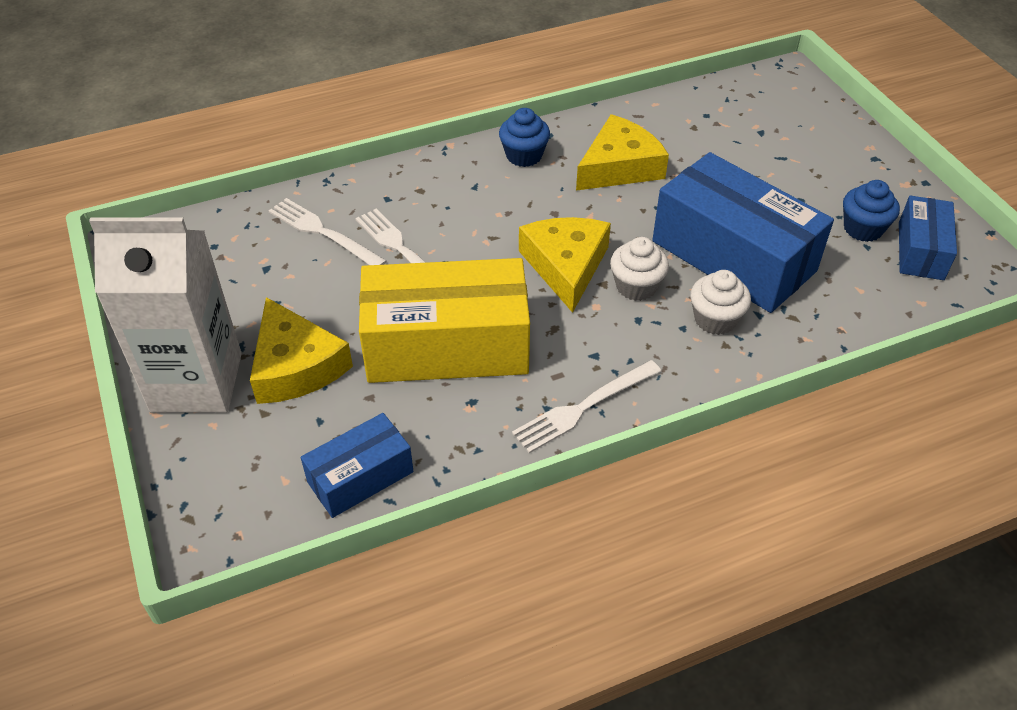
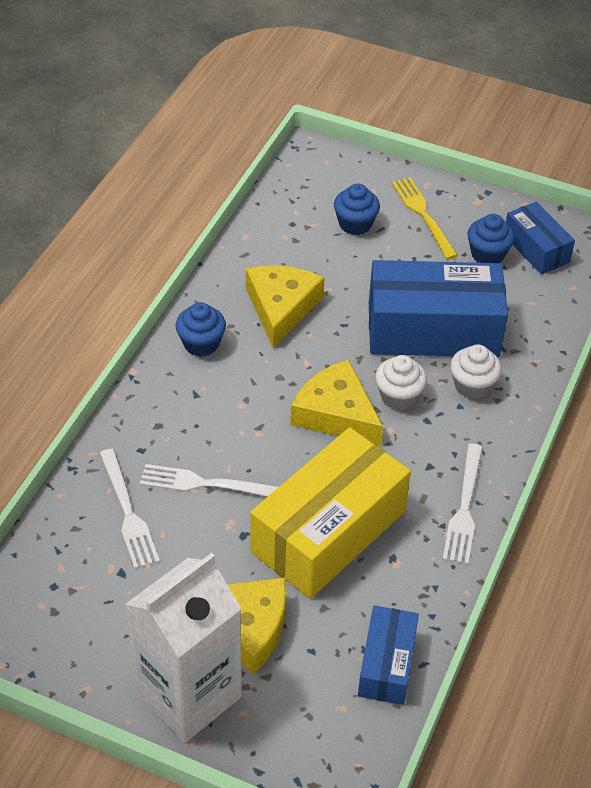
camera: 45 degrees left, 0 degrees up
white fork [269,198,387,265] -> white fork turned 105 degrees counterclockwise [100,449,160,569]
none -> blue cupcake [334,183,380,235]
none -> yellow fork [392,177,458,259]

